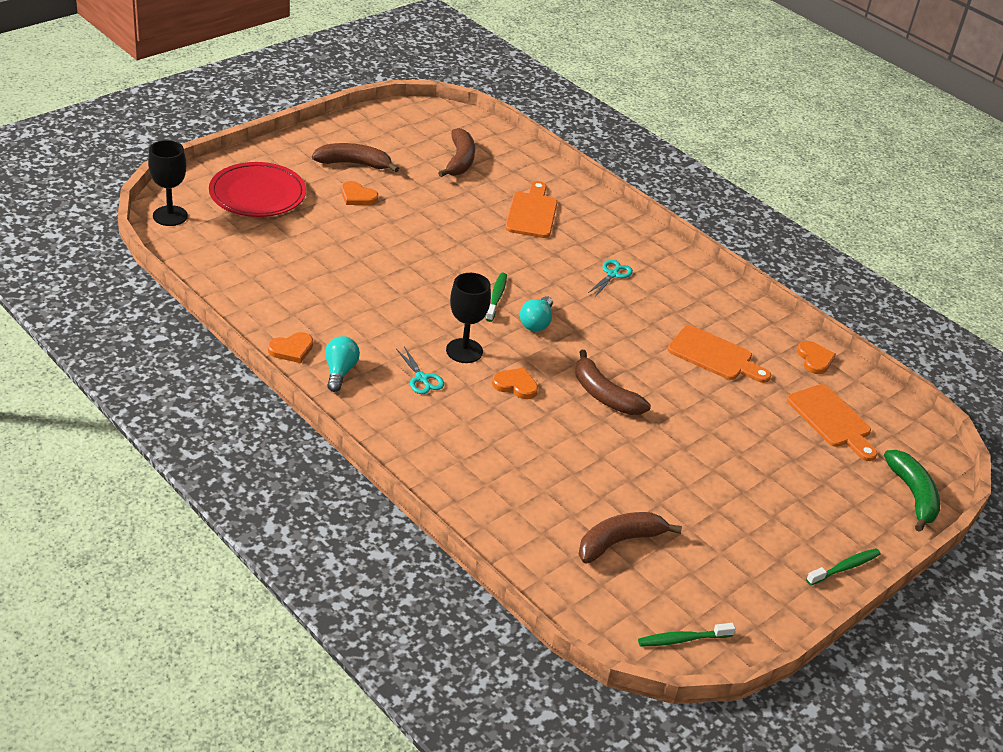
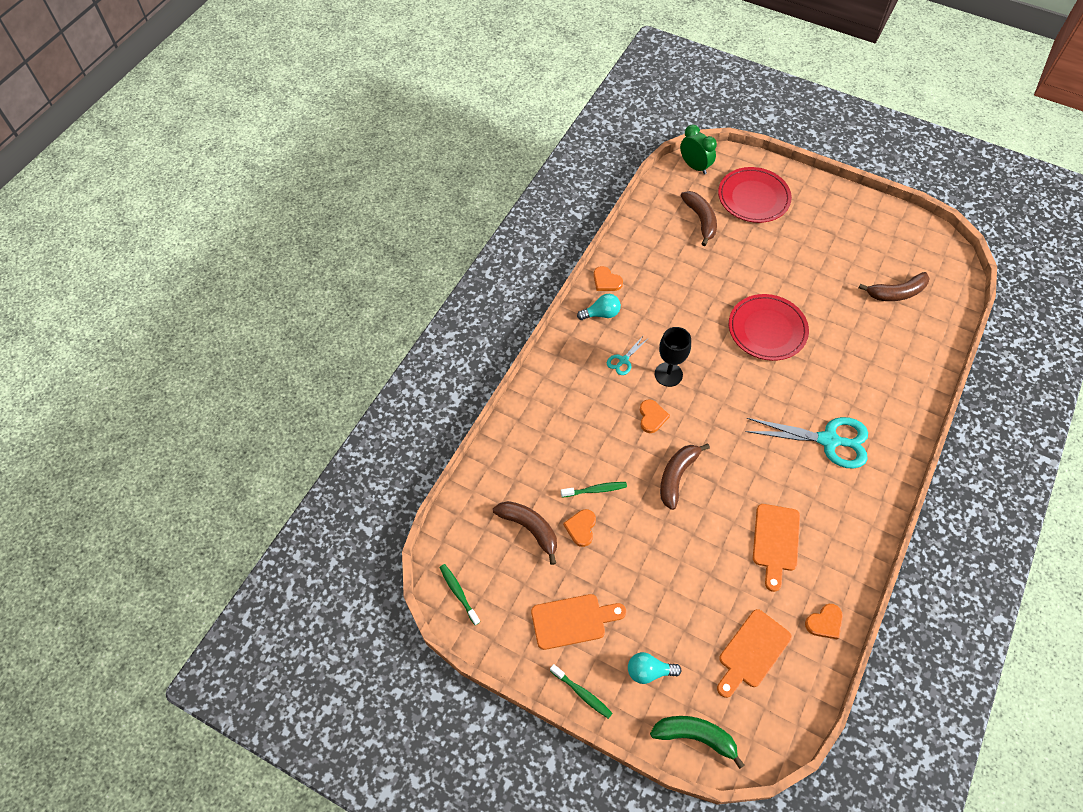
camera: 75 degrees right, 20 degrees up
black goblet [148,140,188,226] -> green clock [680,125,717,175]
brown banana [312,143,399,172] -> brown banana moved to [680,191,717,246]
orange heart [341,181,378,205] -> orange heart moved to [563,509,596,547]
green toothbrush [486,273,507,322] -> green toothbrush moved to [561,482,627,498]
orange cutting board [505,181,557,238] -> orange cutting board moved to [531,594,626,650]
turquoise light bulb [520,296,553,331] -> turquoise light bulb moved to [628,652,682,684]
turquoise scissors [588,260,633,297] -> turquoise scissors [745,417,868,469], size x2.13
green banana [884,450,940,532] -> green banana turned 135 degrees counterclockwise [650,716,745,769]
none -> red plate [729,294,809,361]

